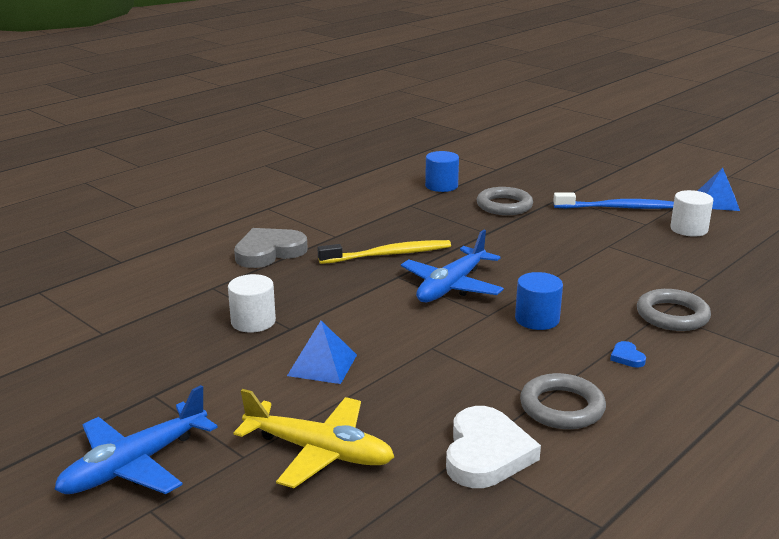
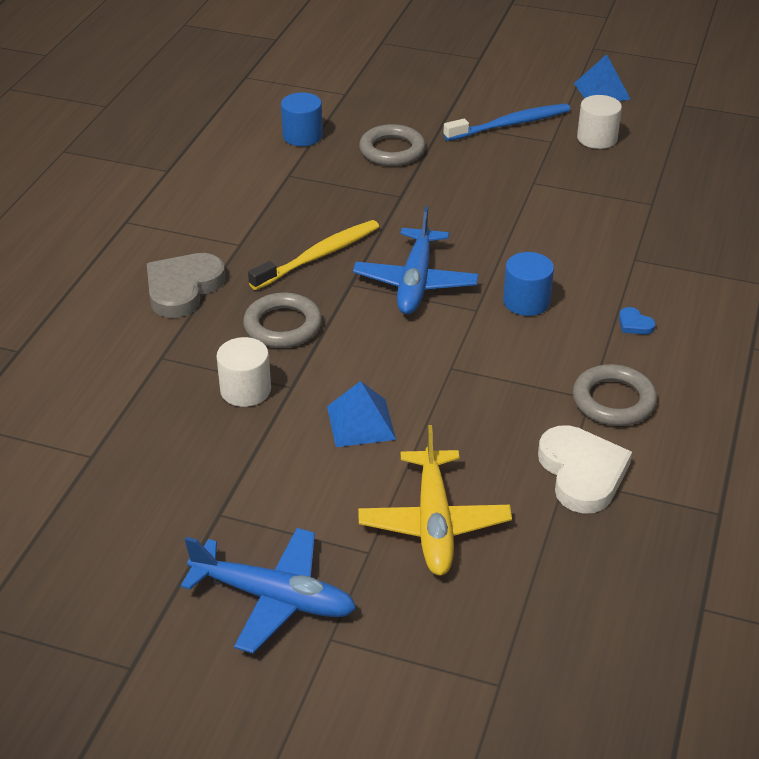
camera: 25 degrees left, 15 degrees up
blue plane [54,385,218,494] -> blue plane turned 90 degrees counterclockwise [181,528,356,654]
yellow plane [234,389,394,488] -> yellow plane turned 90 degrees clockwise [358,425,512,576]
grey ring [637,289,711,331] -> grey ring moved to [243,293,322,348]

